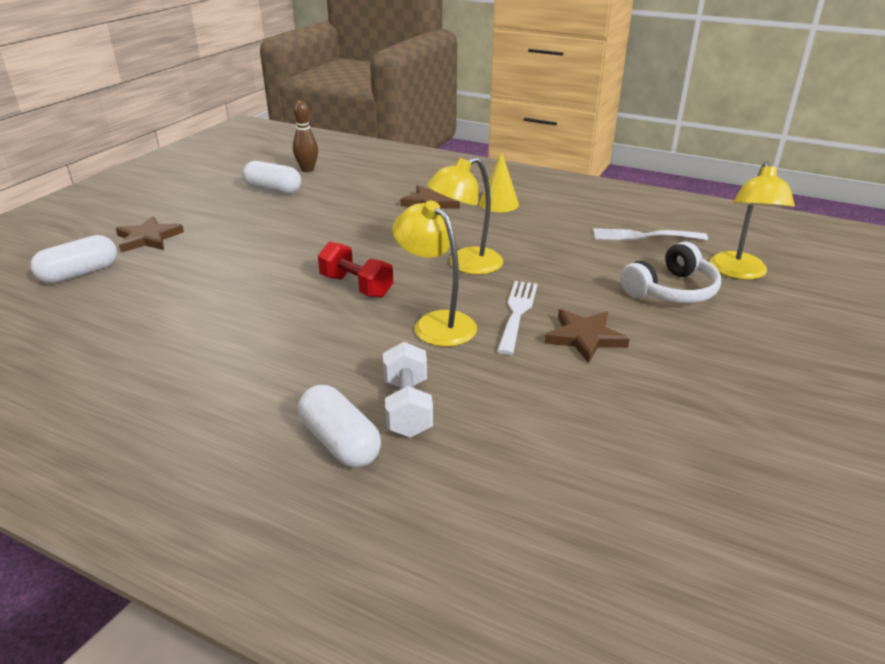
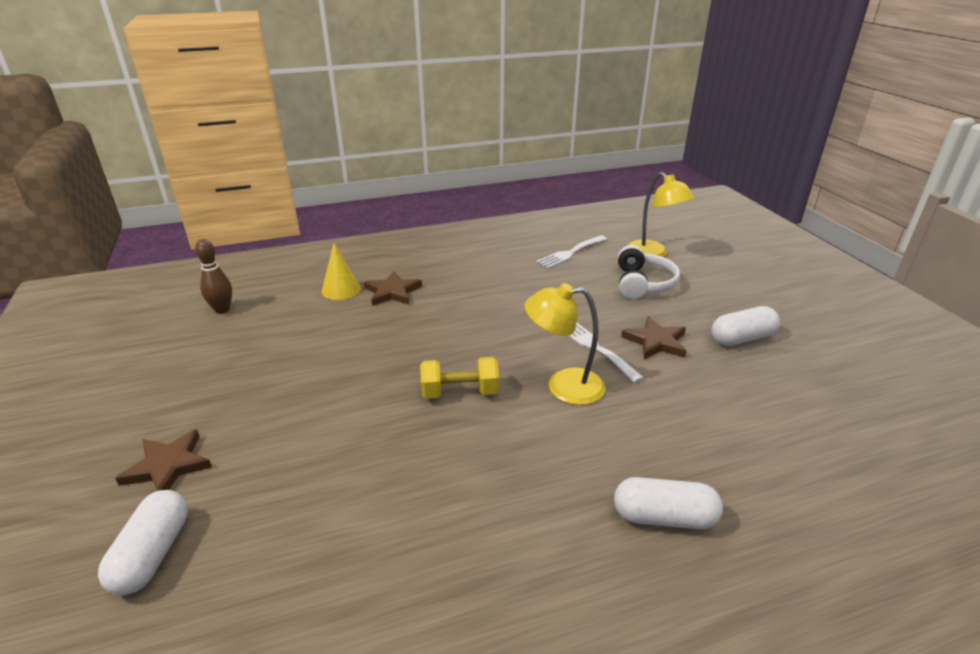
camera: 45 degrees left, 0 degrees up
white capsule [242,161,301,194] -> white capsule moved to [712,306,780,346]
red dumbbell [318,242,393,298] -> yellow dumbbell [420,357,499,398]
white dumbbell [383,342,433,438] -> none
yellow lamp [427,157,503,275] -> none
yellow cone [479,152,519,212] -> yellow cone moved to [322,243,361,300]

